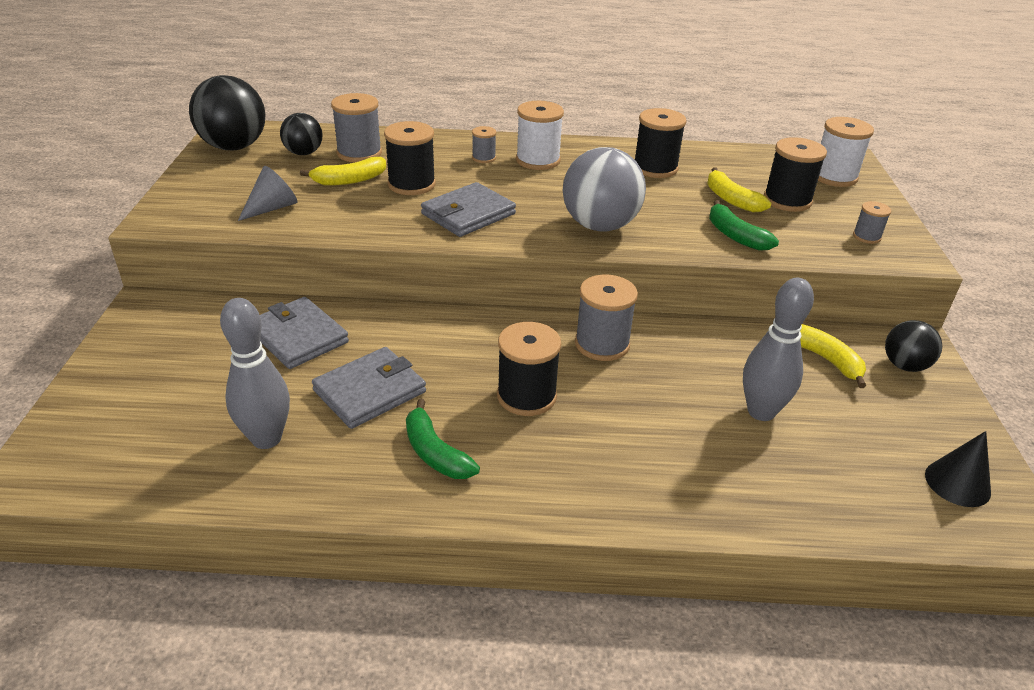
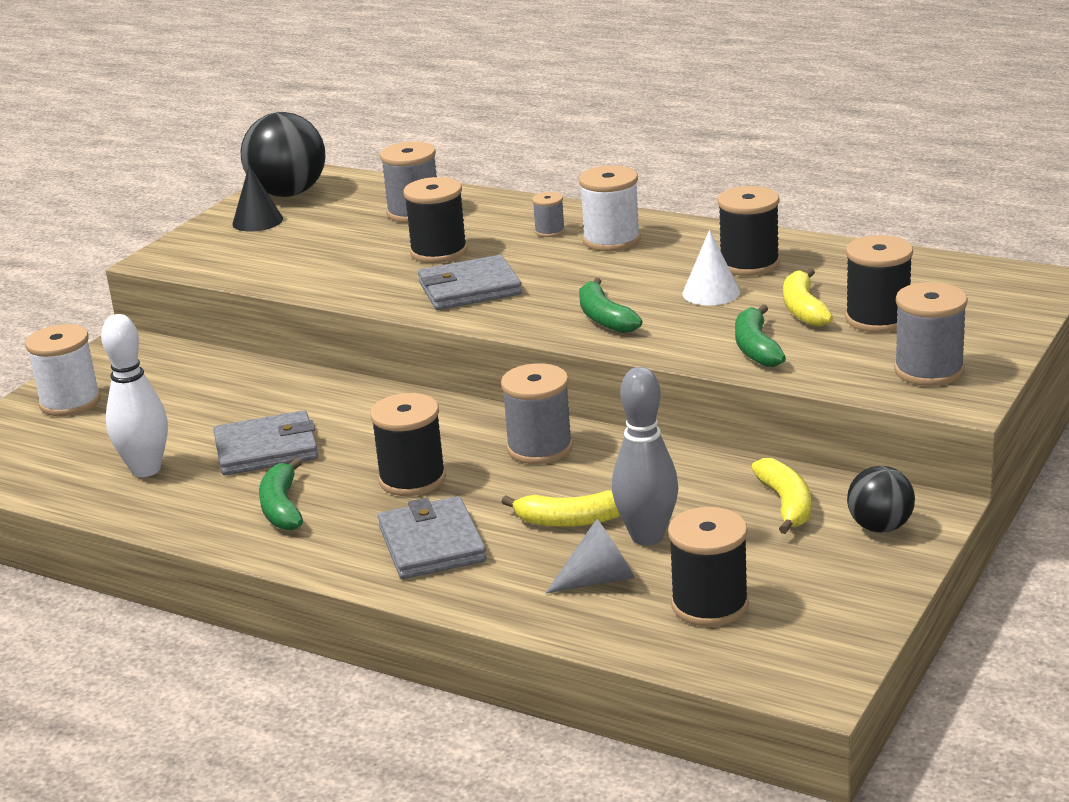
camera: 30 degrees right, 10 degrees down
grey bowling pin [220,298,290,449] -> white bowling pin [101,314,168,477]
grey cone [238,166,297,221] -> grey cone moved to [546,519,635,593]
grey wallet [260,297,349,369] -> grey wallet moved to [378,496,487,579]
black ball [280,113,322,155] -> none
yellow banana [300,157,386,186] -> yellow banana moved to [502,490,620,527]
grey ball [563,147,646,232] -> green banana [579,278,643,333]
white spool [818,117,874,187] -> white spool moved to [25,324,101,416]
grey spool [853,201,891,244] -> grey spool [894,282,968,386], size x1.86
black cone [925,431,991,507] -> black cone moved to [232,165,283,232]
none -> black spool [668,507,749,627]
none -> white cone [682,230,740,305]

